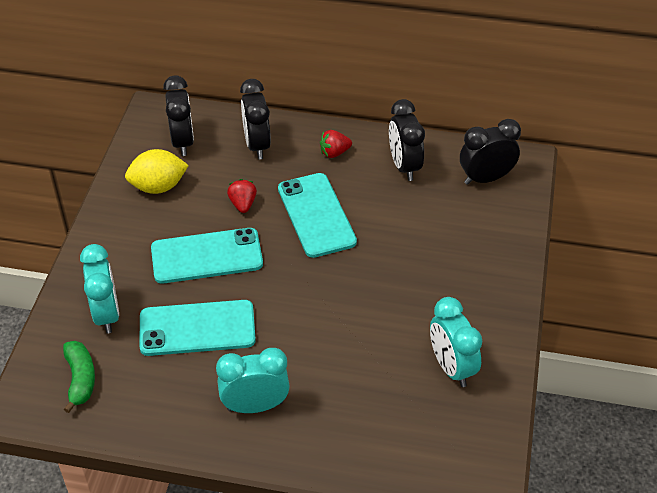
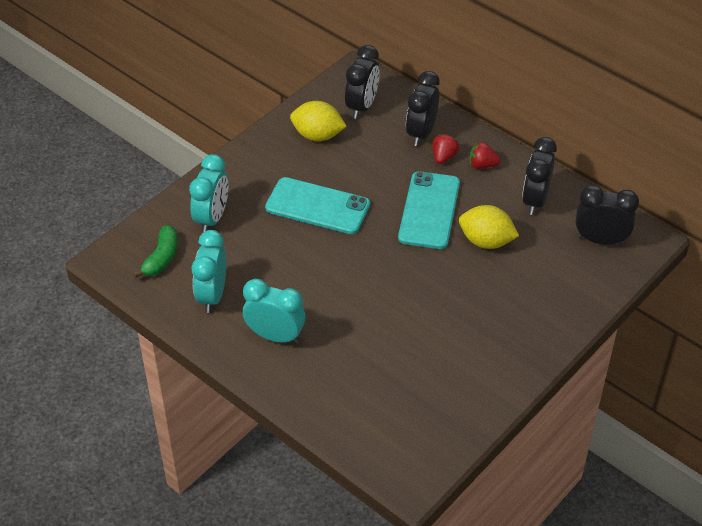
camera: 30 degrees right, 0 degrees up
turquoise phone [139,300,256,356] -> none
red strawberry [227,179,257,213] -> red strawberry moved to [433,134,459,164]
turquoise clock [430,297,482,387] -> turquoise clock moved to [191,230,226,313]
none -> yellow lemon [459,205,519,249]

